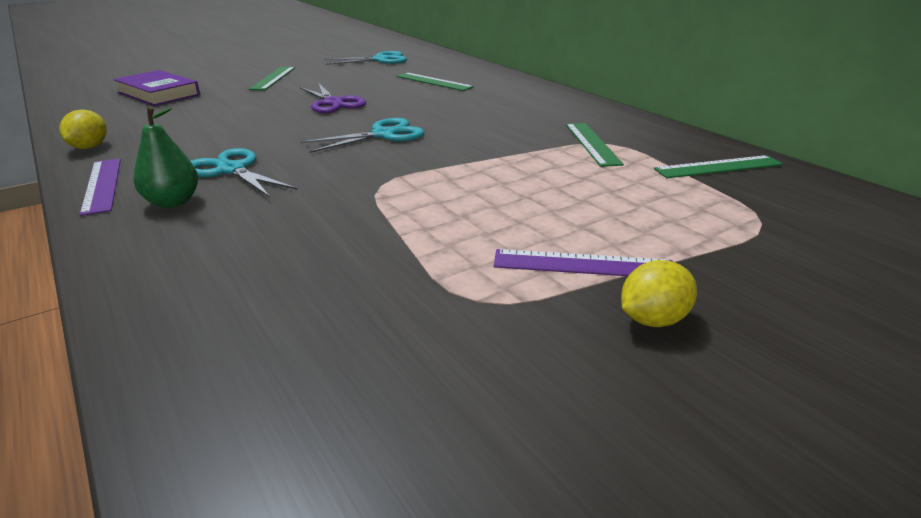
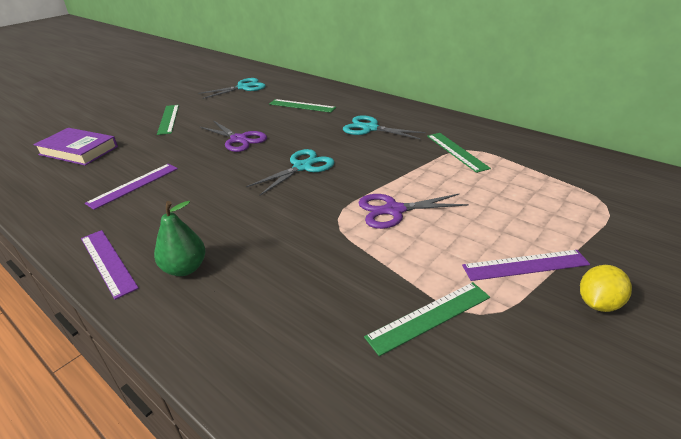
camera: 15 degrees left, 5 degrees up
yellow lemon [59,110,107,149] -> none
turquoise scissors [190,148,297,197] -> turquoise scissors moved to [343,115,426,139]
green ruler [654,155,783,178] -> green ruler moved to [364,282,490,356]
none -> purple ruler [85,164,178,210]
none -> purple scissors [358,193,469,229]

